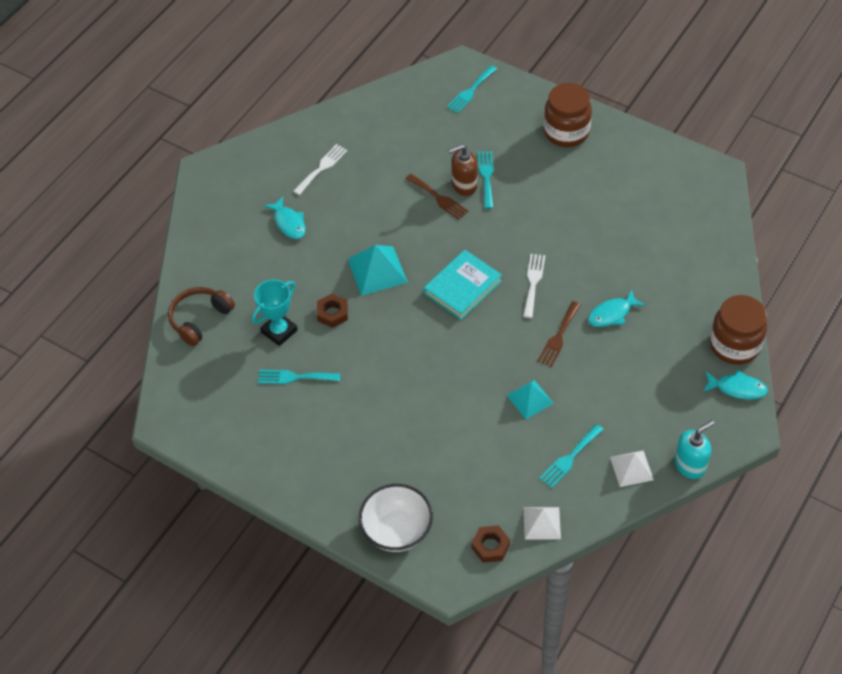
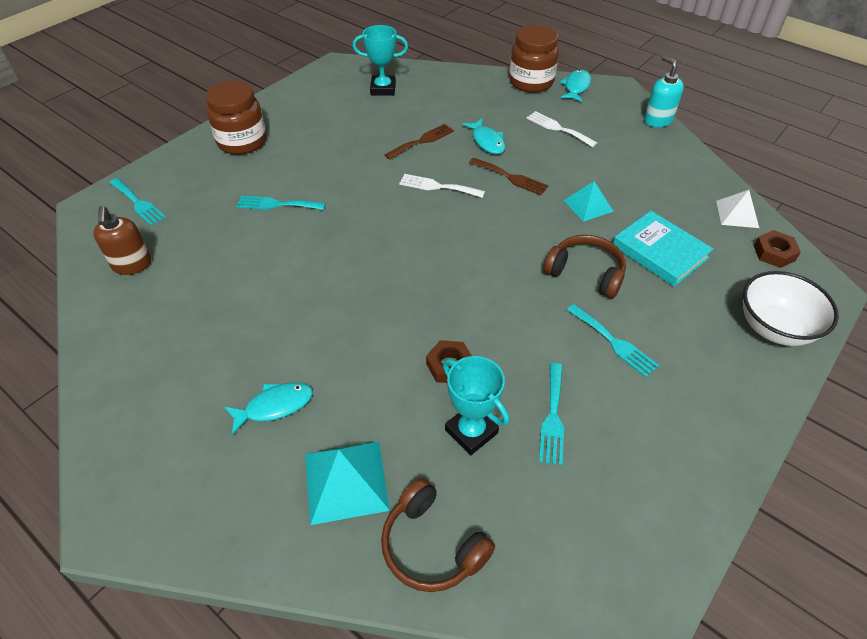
camera: 85 degrees left, 5 degrees down
white fork [293,144,348,195] -> white fork moved to [527,111,597,147]
turquoise pyramid [348,245,408,296] -> turquoise pyramid moved to [305,441,390,525]
brown fork [406,174,469,220] -> brown fork moved to [385,124,454,160]
turquoise book [424,250,502,320] -> turquoise book moved to [613,211,713,287]
brown soap dispenser [448,144,477,196] -> brown soap dispenser moved to [93,206,151,275]
turquoise fork [539,424,604,488] -> turquoise fork moved to [567,304,659,377]
white pyramid [610,450,654,487] -> none
none -> turquoise trophy [353,25,408,96]
none -> brown headphones [544,235,626,298]

